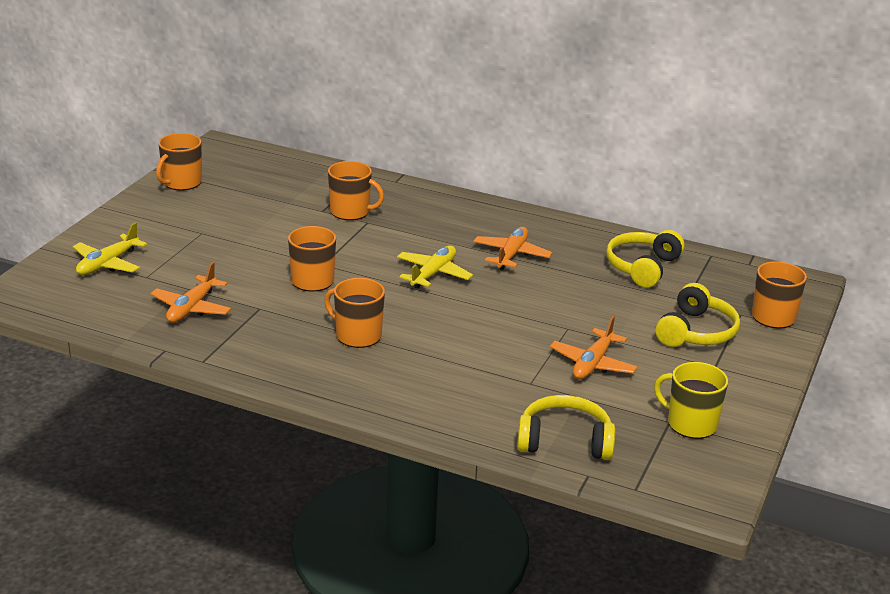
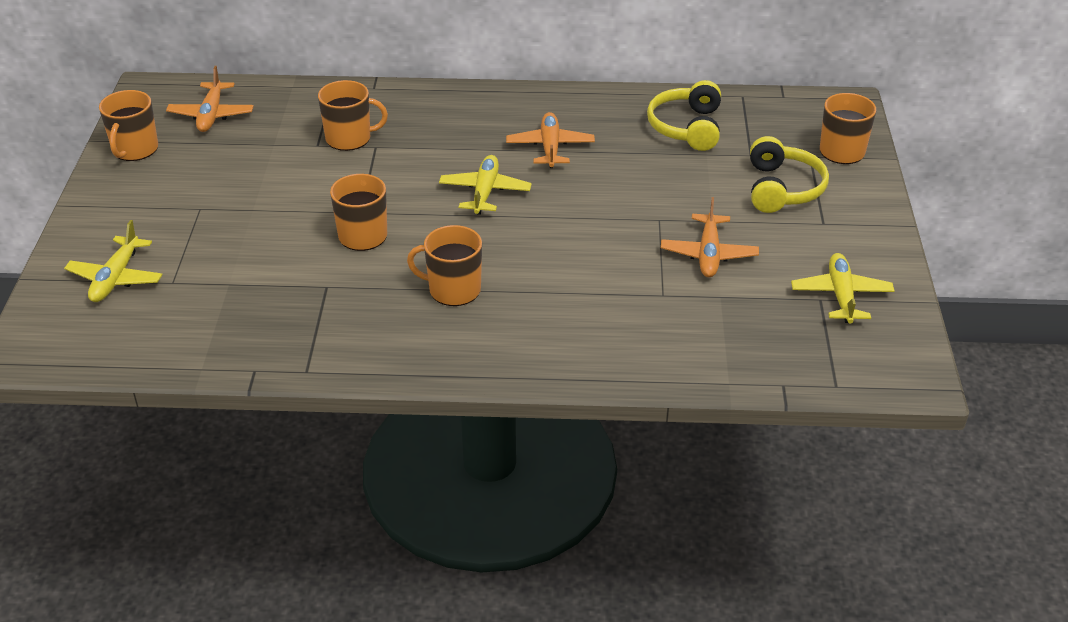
camera: 20 degrees left, 10 degrees up
orange plane [150,262,231,323] -> orange plane moved to [166,66,254,132]
yellow headphones [517,395,615,460] -> none
yellow mug [654,362,728,439] -> yellow plane [791,253,894,323]

